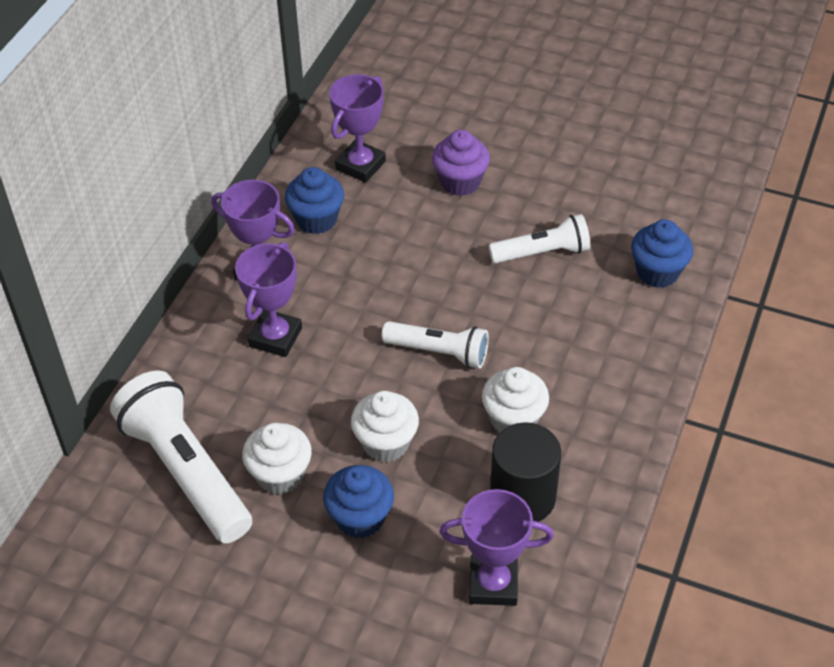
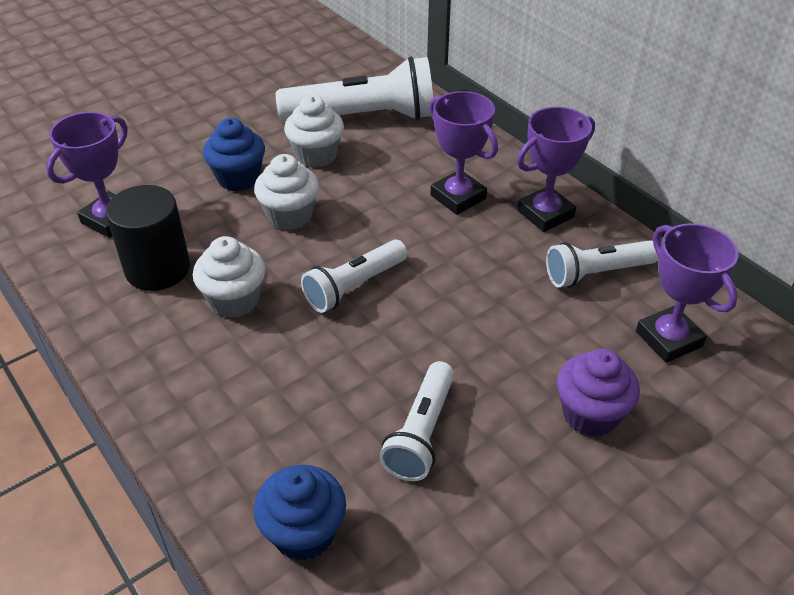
camera: 120 degrees right, 5 degrees down
blue cupcake [285,167,344,234] -> white flashlight [546,240,659,288]

